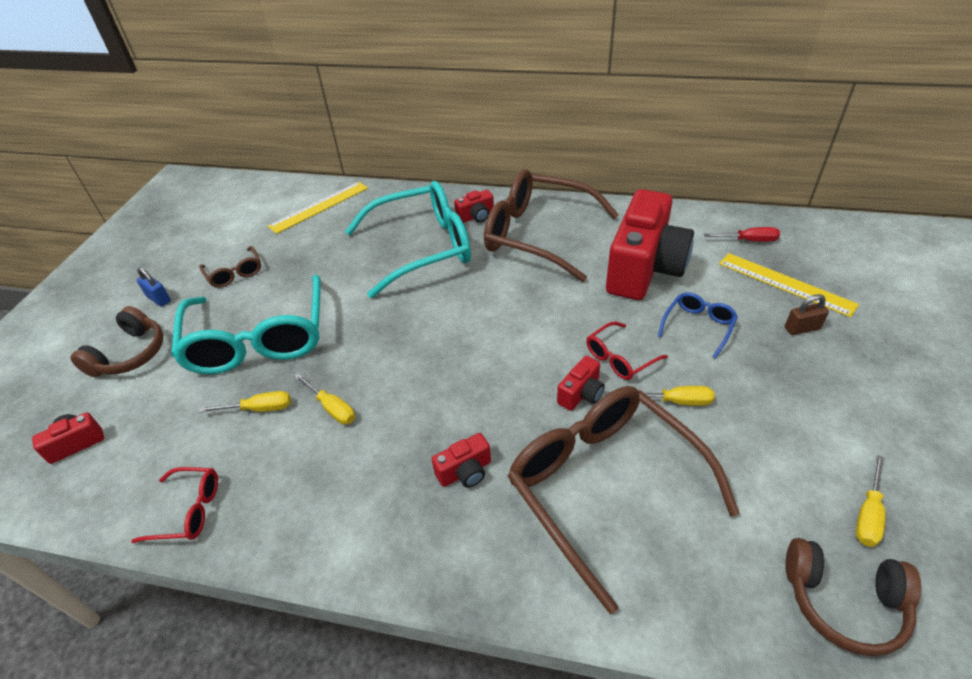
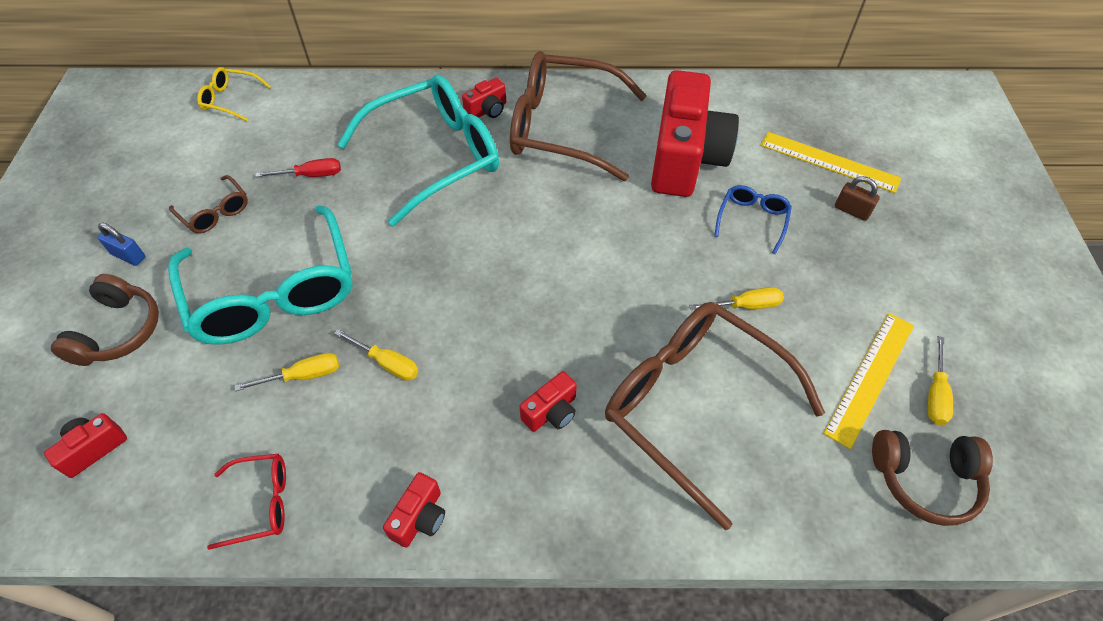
camera: 15 degrees left, 10 degrees up
yellow ruler [268,181,368,234] -> yellow ruler moved to [823,313,914,449]
red camera [557,356,605,411] -> red camera moved to [383,472,445,547]
red glasses [587,321,668,380] -> none
red screwdriver [704,227,780,242] -> red screwdriver moved to [255,158,341,177]
brown padlock [785,294,829,335] -> brown padlock turned 60 degrees clockwise [835,176,880,221]
none -> yellow glasses [197,67,271,121]

